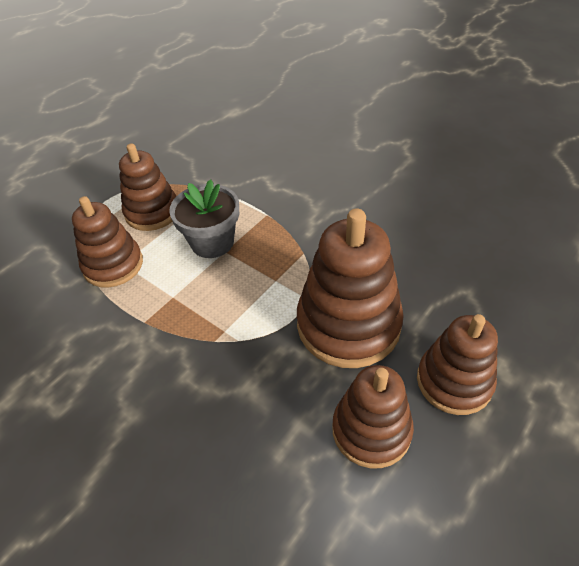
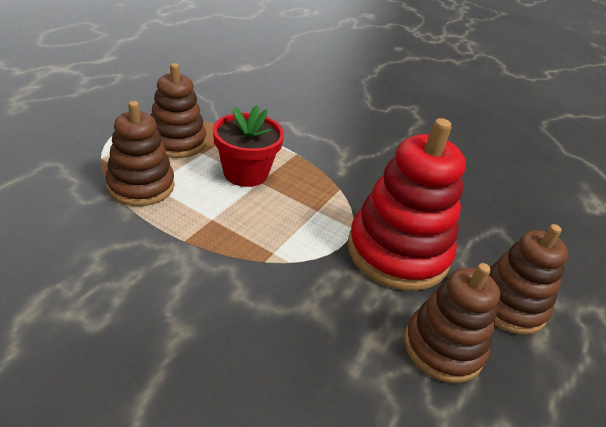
camera: 15 degrees left, 10 degrees down
grey flower pot [169,179,239,258] -> red flower pot [213,105,284,187]
brown stacking toy [297,209,404,368] -> red stacking toy [348,118,466,291]

